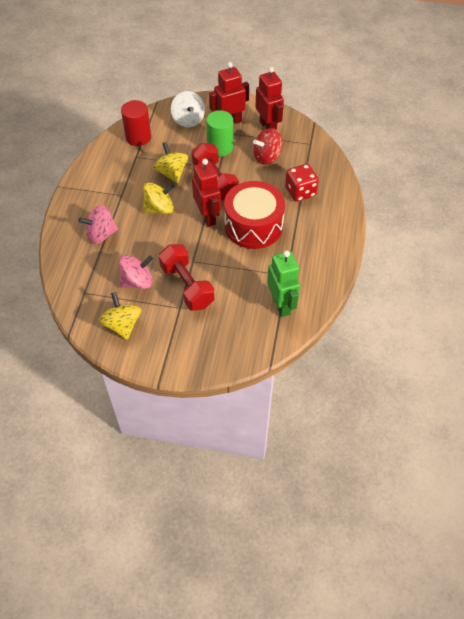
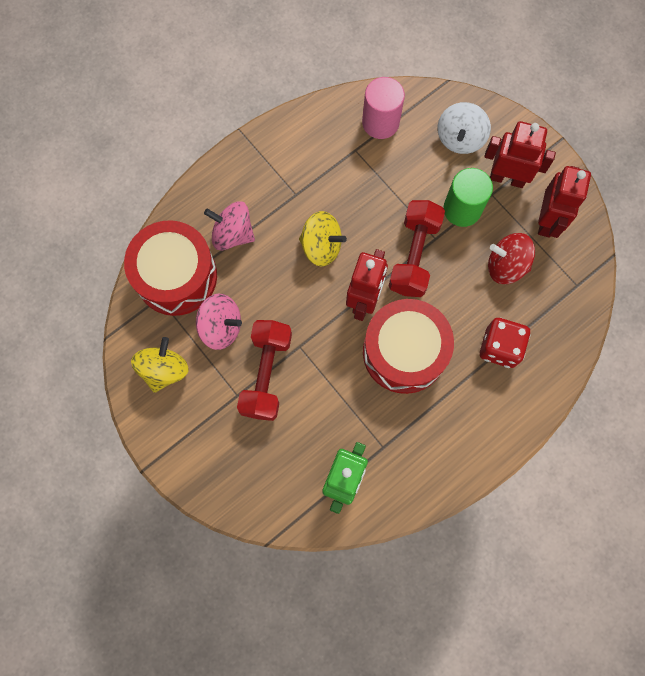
camera: 40 degrees right, 20 degrees up
red cylinder [121,100,151,146] -> pink cylinder [362,77,405,139]
yellow spinning top [153,142,188,183] -> none
none -> red drum [124,220,217,316]

